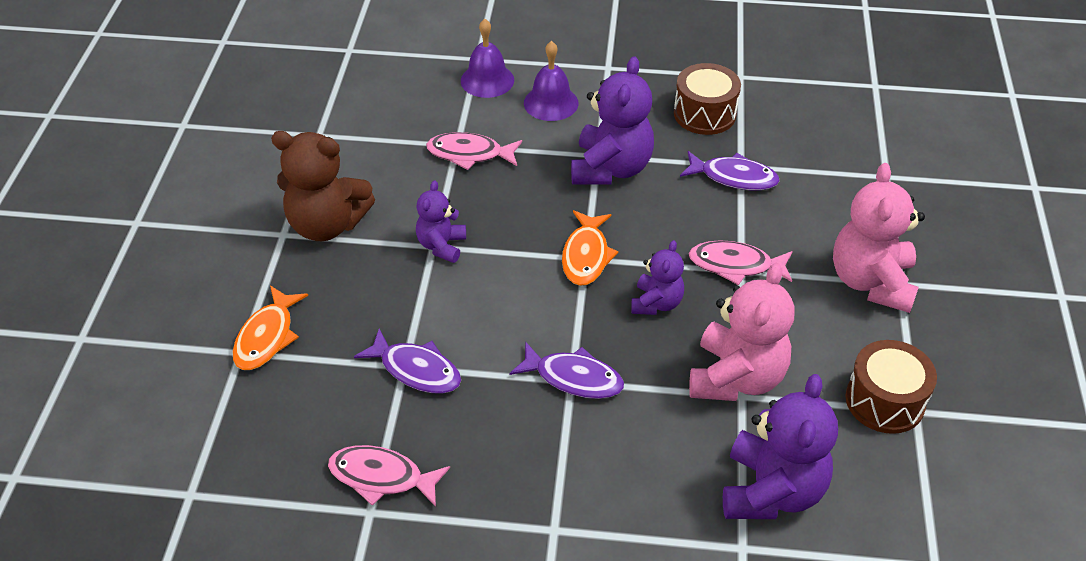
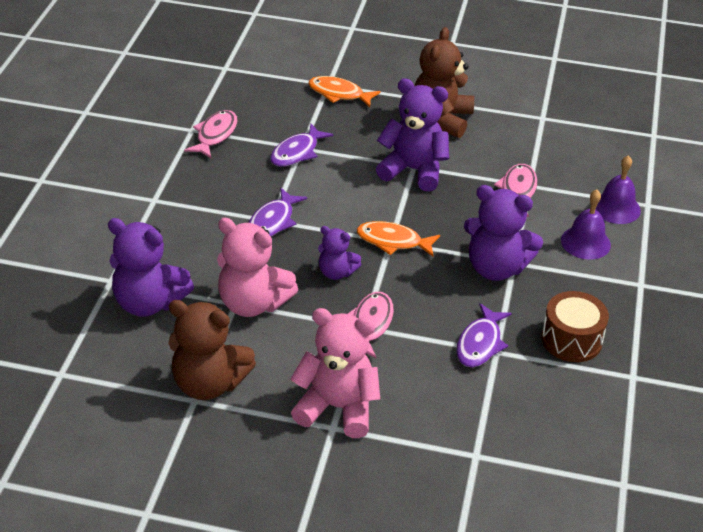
camera: 95 degrees right, 5 degrees down
purple teddy bear [416,180,466,263] -> purple teddy bear [376,78,449,191], size x1.76
brown drum [846,340,937,434] -> brown teddy bear [168,300,256,400]

